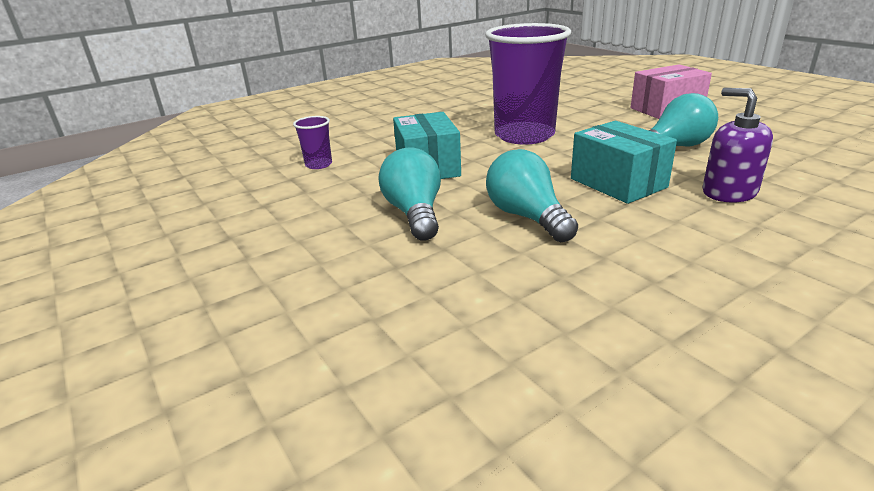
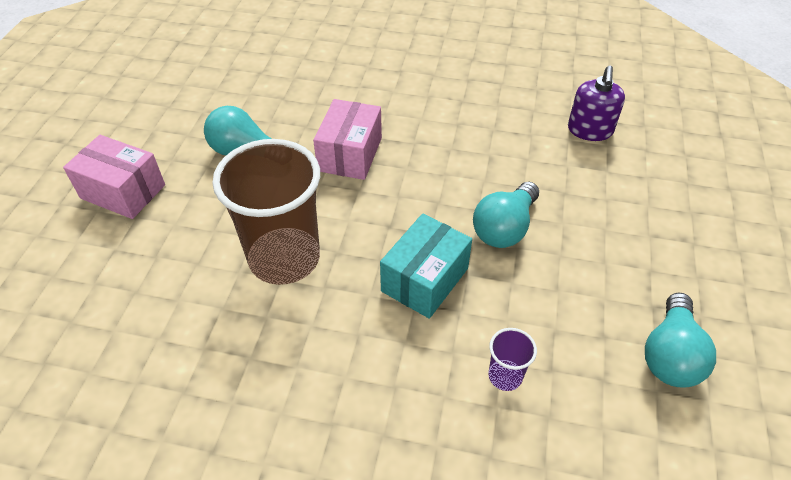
camera: 135 degrees left, 20 degrees up
purple cup [485,23,571,145] -> brown cup [212,139,320,285]
turquoise light bulb [486,149,578,242] -> turquoise light bulb moved to [645,293,716,388]
turquoise box [571,121,677,204] -> pink box [313,99,382,180]
purple soap dispenser [702,88,773,202] -> purple soap dispenser moved to [568,66,625,141]

